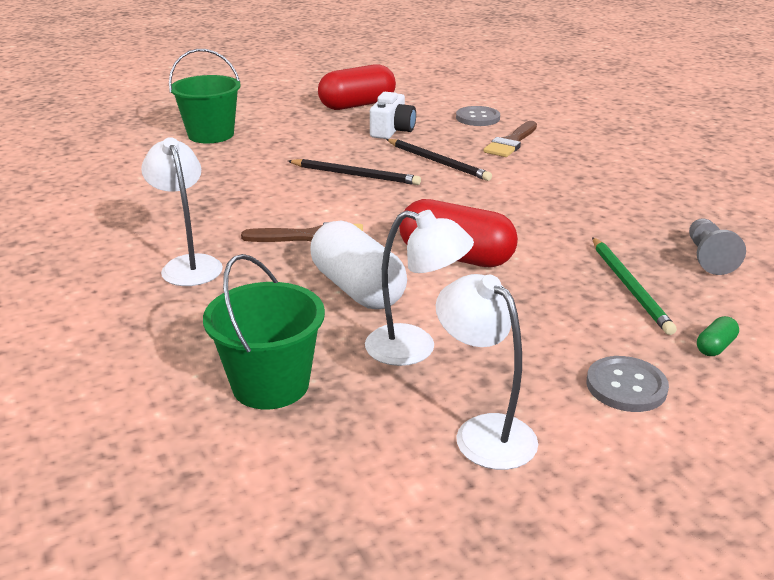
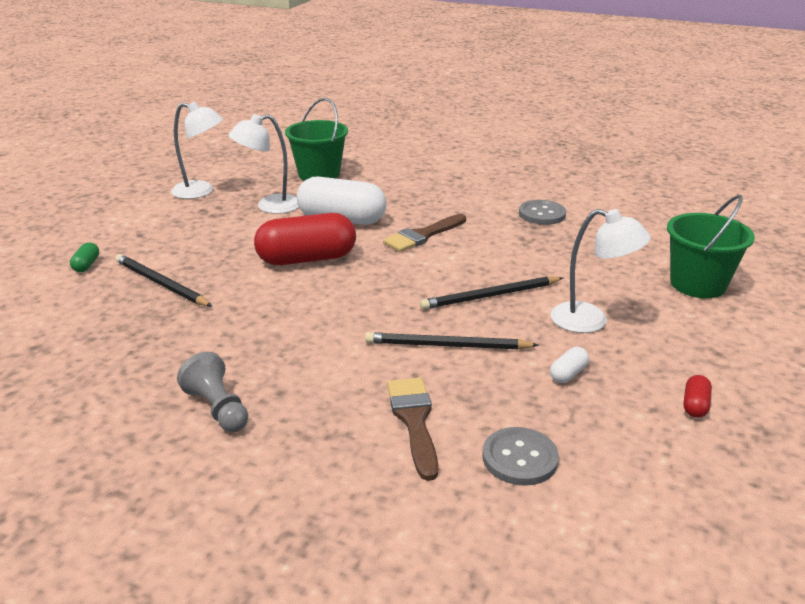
camera: 140 degrees right, 0 degrees up
white lamp [141,137,223,286] -> white lamp moved to [550,209,651,333]
red capsule [318,64,396,110] -> red capsule [683,375,712,418], size x0.41
white camera [370,92,416,139] -> white capsule [550,347,589,383]
grey button [586,356,669,412] -> grey button moved to [519,200,566,225]
green pencil [592,237,677,335] -> black pencil [115,254,212,307]
grey pawn [689,219,746,275] -> grey pawn moved to [177,352,248,432]

